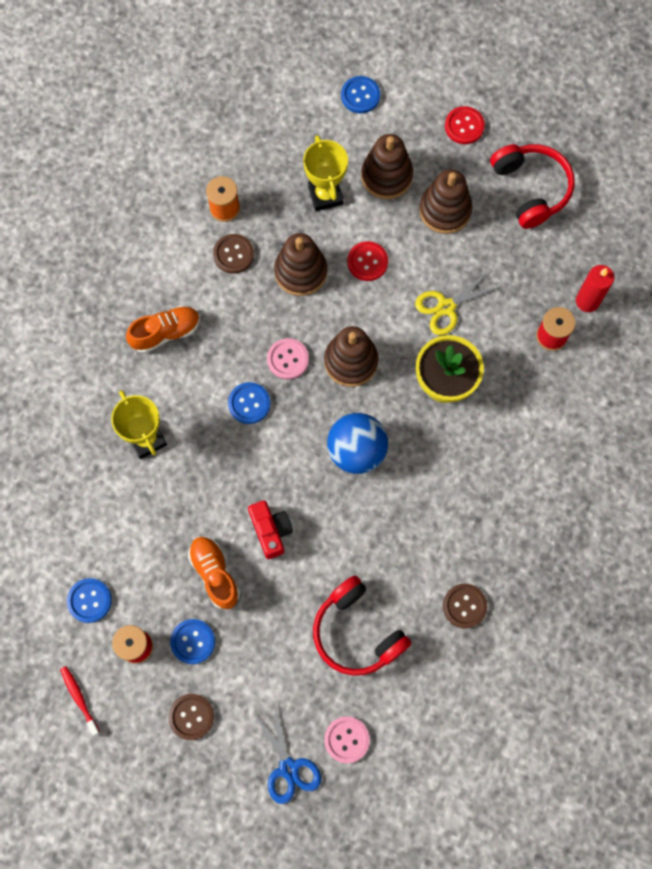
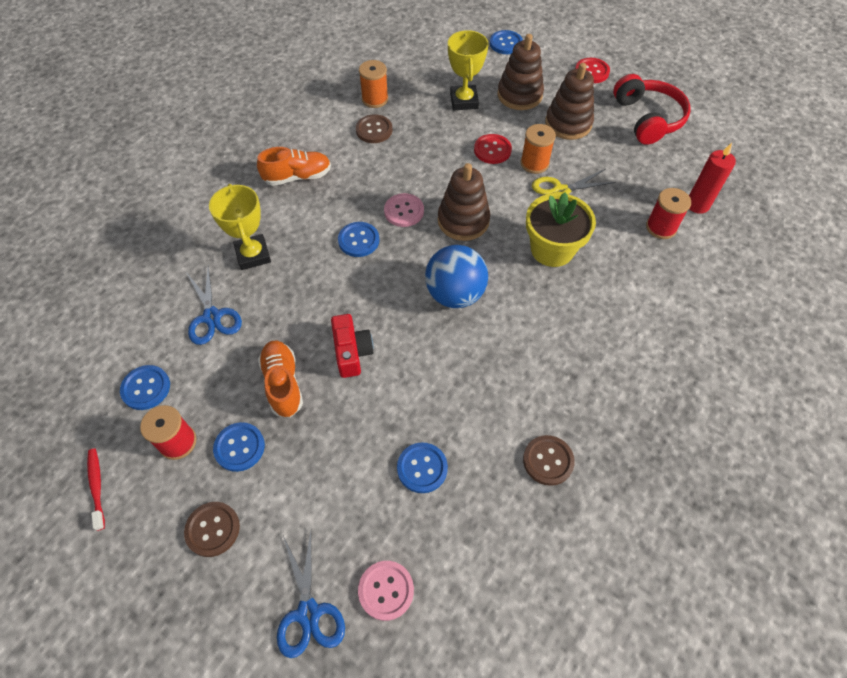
camera: 10 degrees right, 15 degrees down
brown stacking toy [274,233,327,296] -> none
red headphones [313,576,411,676] -> blue button [397,442,448,493]
none -> blue scissors [186,265,242,345]
none -> orange spool [520,124,556,174]

